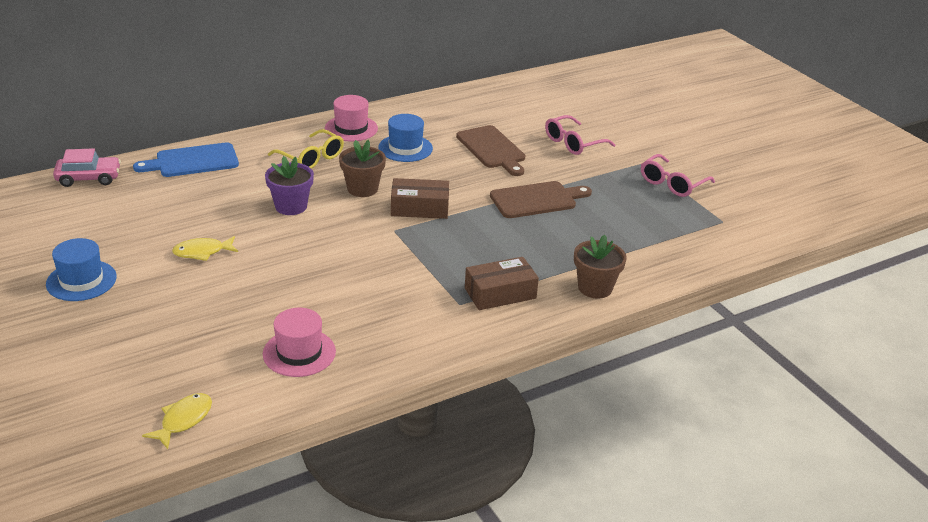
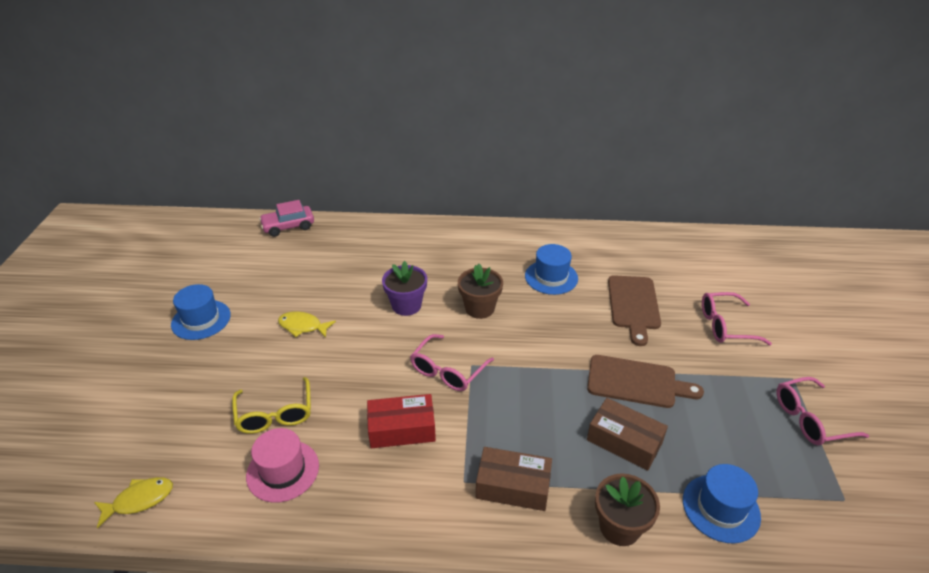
camera: 35 degrees right, 5 degrees up
pink car [53,148,121,187] -> pink car turned 135 degrees clockwise [259,200,314,237]
blue cutting board [133,142,239,177] -> none
yellow glasses [268,129,344,169] -> yellow glasses moved to [232,377,311,434]
pink hat [325,95,378,142] -> none
brown box [391,178,449,219] -> brown box moved to [587,398,668,471]
none -> red box [367,394,436,448]
none -> pink glasses [410,334,494,391]
none -> blue hat [683,464,761,543]

